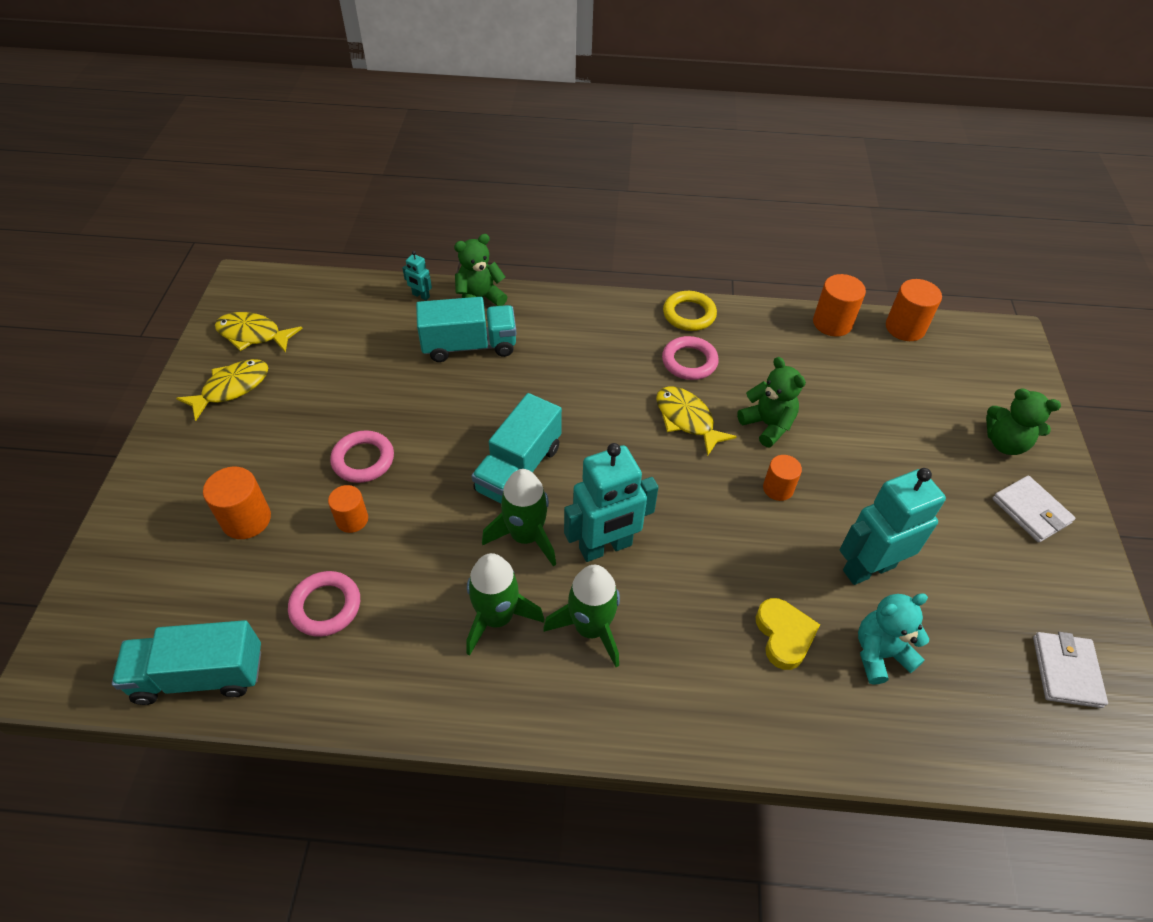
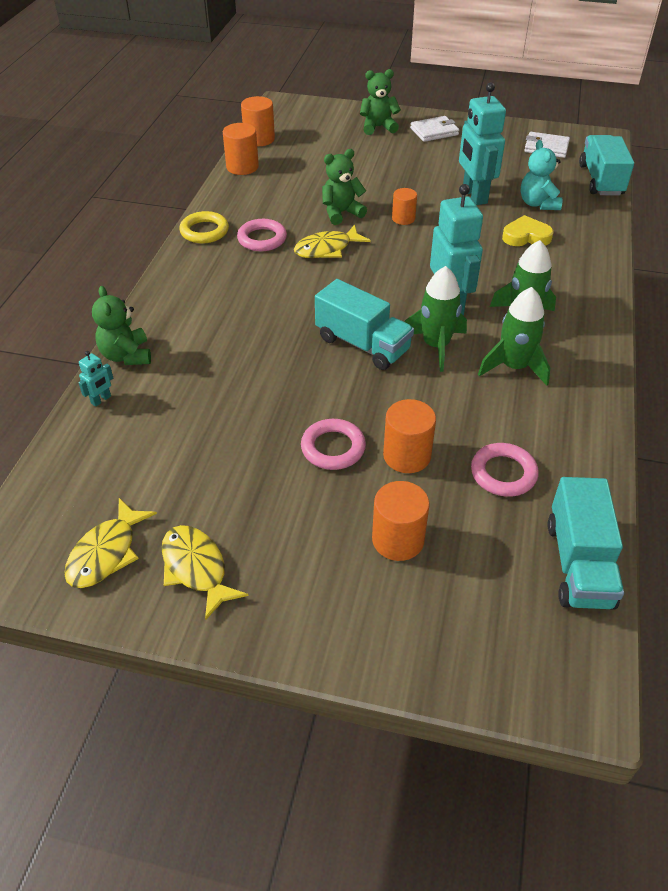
camera: 80 degrees left, 5 degrees down
orange cylinder [328,485,368,533] -> orange cylinder [383,399,436,473], size x1.51
turquoise truck [416,297,516,362] -> turquoise truck moved to [579,135,634,195]
green teddy bear [986,388,1061,455] -> green teddy bear turned 135 degrees counterclockwise [360,69,401,135]

